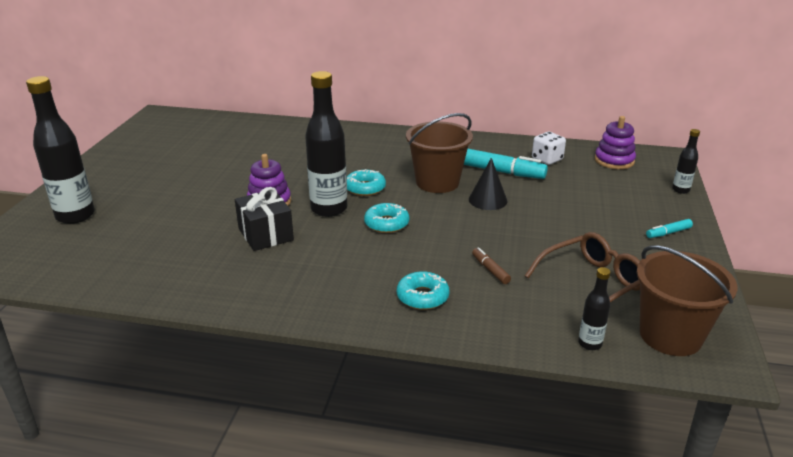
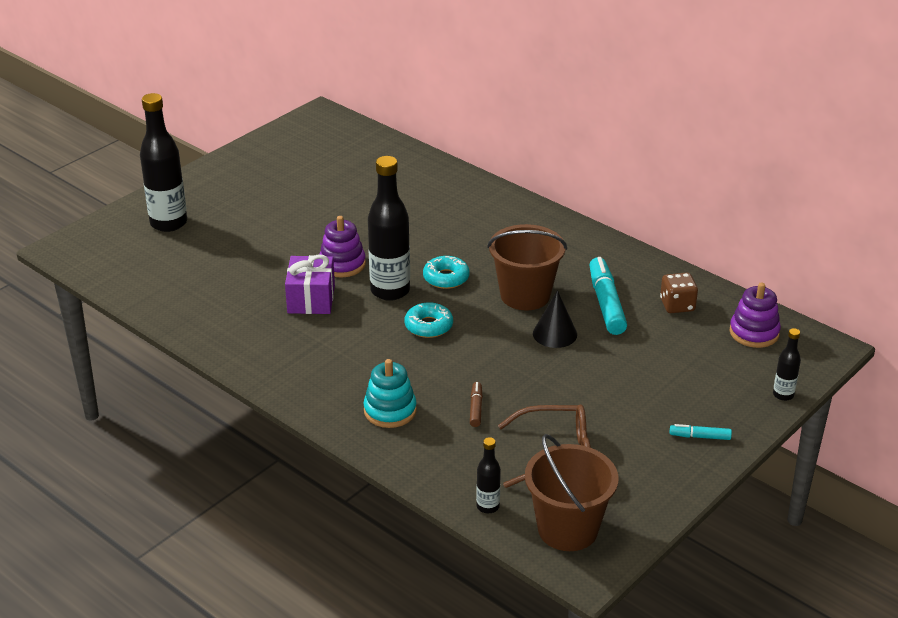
camera: 30 degrees right, 5 degrees up
black gift [235,187,294,251] -> purple gift [285,255,335,314]
turquoise donut [397,271,450,310] -> turquoise stacking toy [363,359,417,428]
turquoise marker [464,149,548,179] -> turquoise marker turned 150 degrees counterclockwise [589,257,627,335]
white dice [532,132,566,165] -> brown dice [660,273,698,313]

